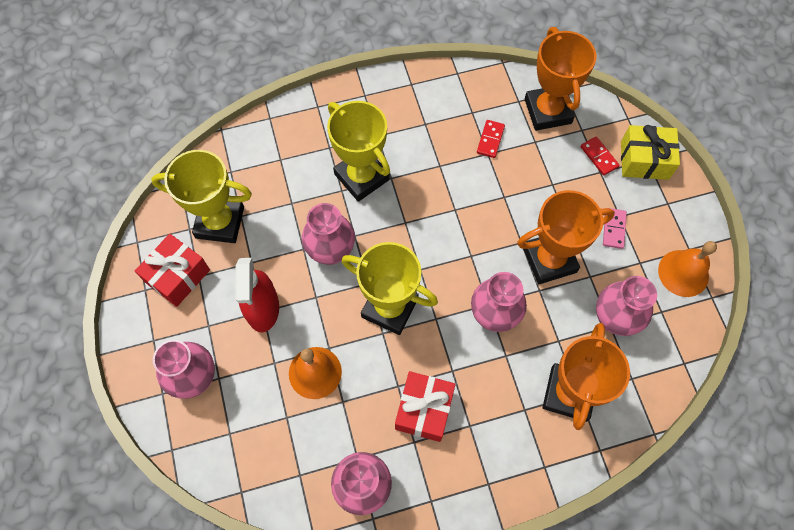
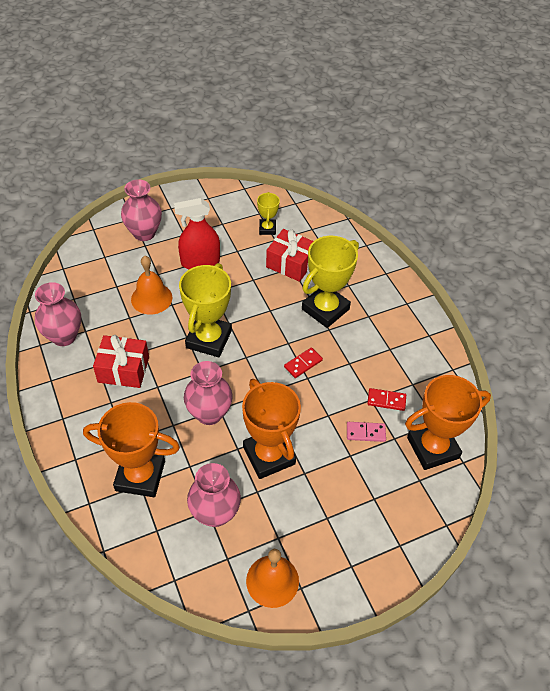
camera: 80 degrees right, 15 degrees down
red gift [135,234,210,307] -> red gift moved to [266,229,314,282]
yellow trophy [151,150,252,243] -> yellow trophy [257,192,280,235], size x0.51
pink vase [302,203,355,265] -> none
red domino [581,136,620,176] -> red domino moved to [284,347,323,378]
pink domino [603,208,627,249] -> pink domino moved to [347,422,386,442]
yellow gift [621,125,680,180] -> none

